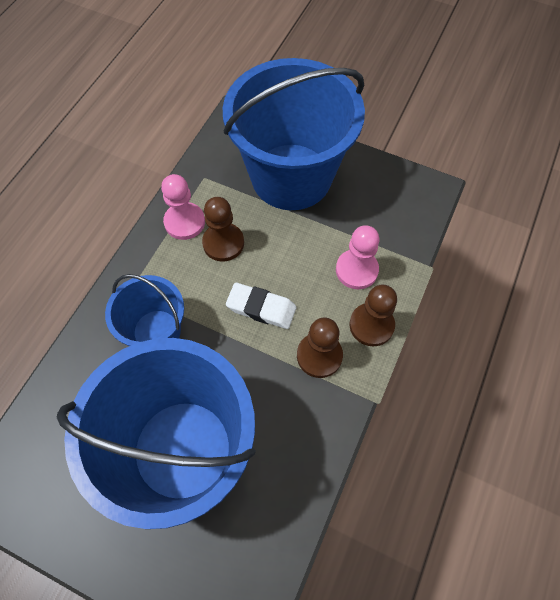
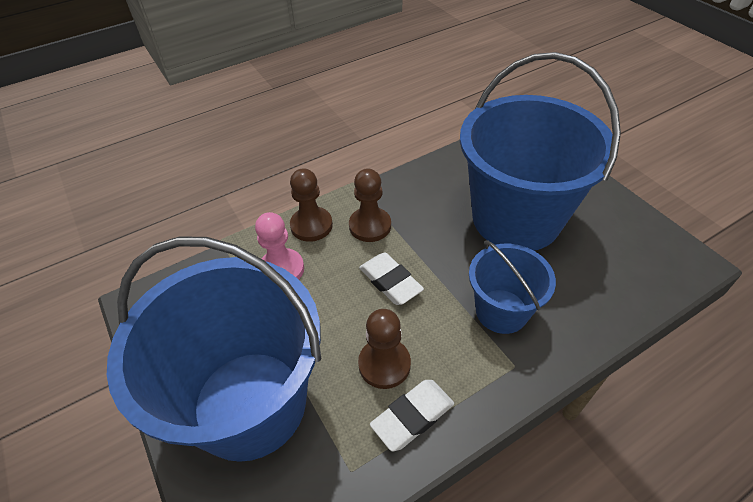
camera: 145 degrees left, 15 degrees down
pink pawn [161,174,205,240] -> white eraser [370,380,454,451]

